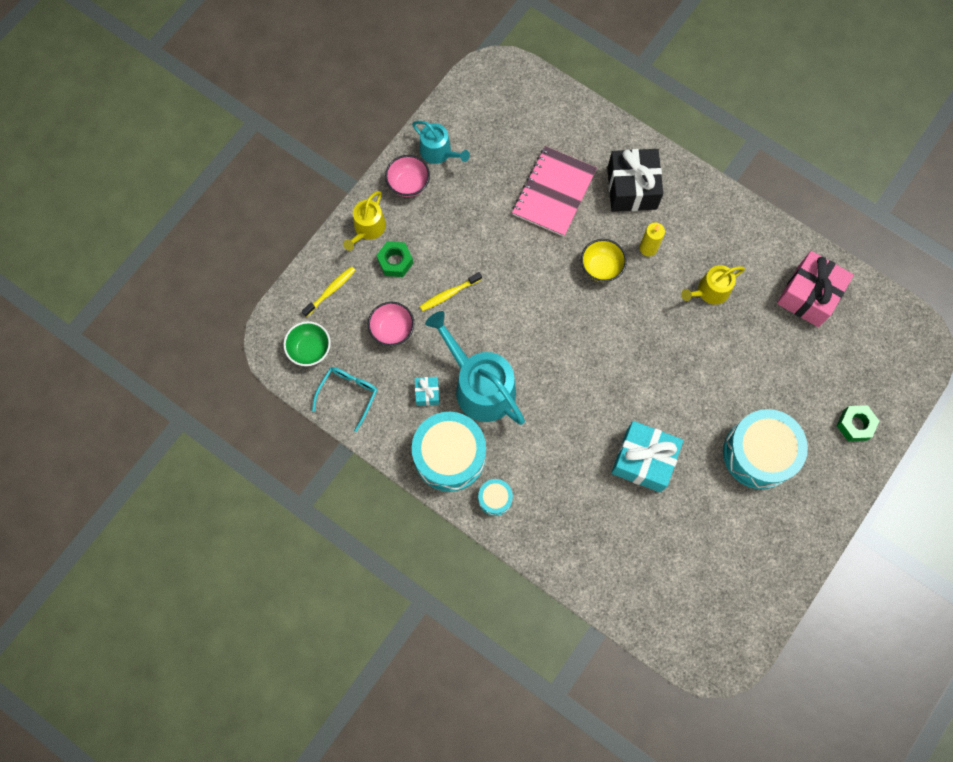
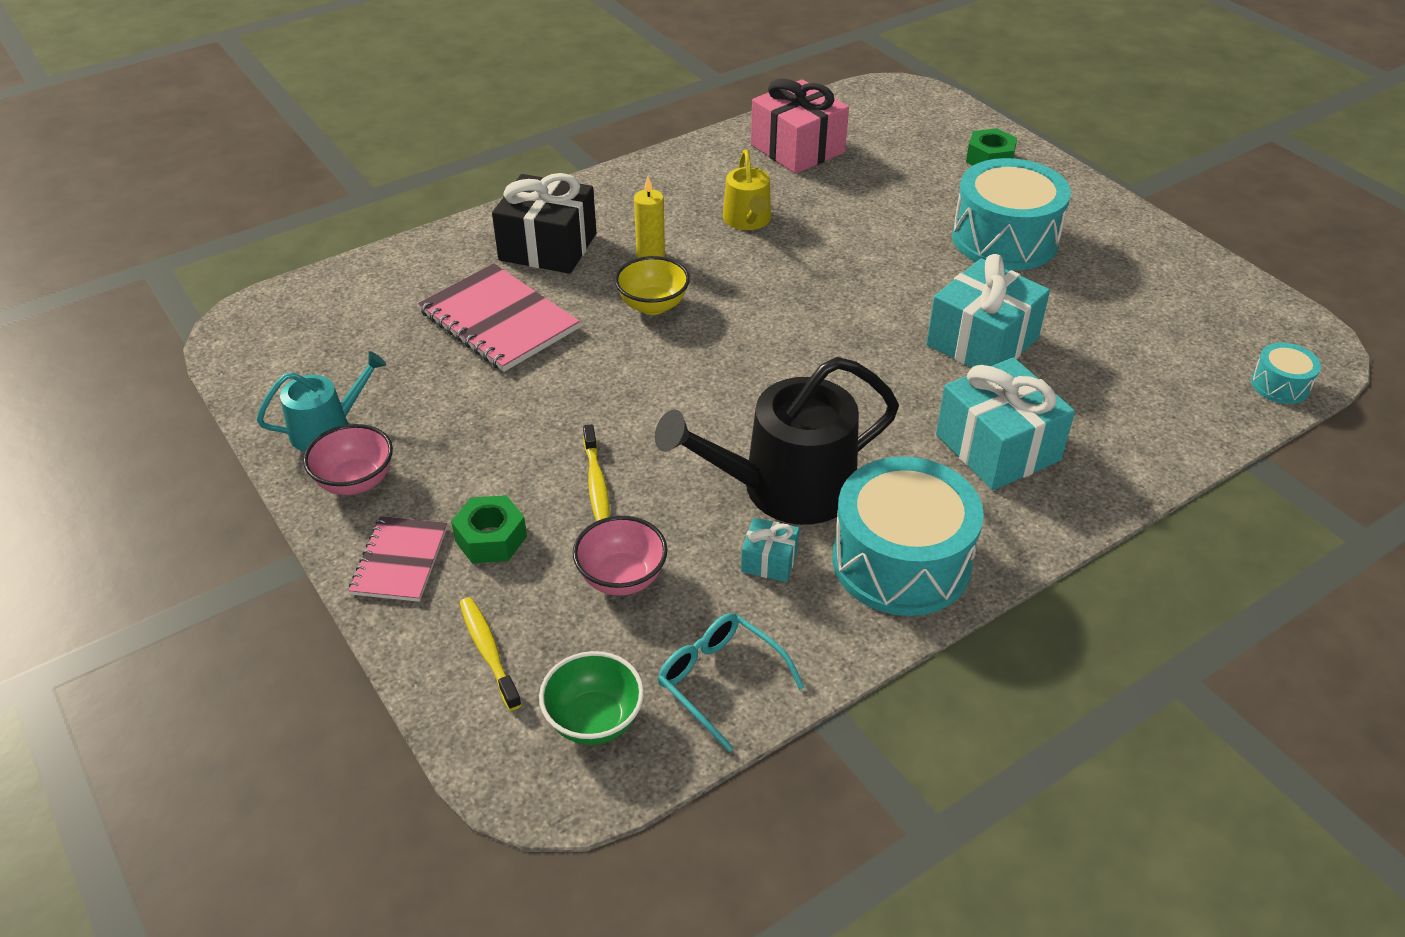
camera: 70 degrees left, 30 degrees down
yellow watering can [343,191,386,251] -> pink notebook [349,516,447,602]
turquoise watering can [425,311,525,425] -> black watering can [655,357,899,525]
turquoise drum [478,479,513,516] -> turquoise drum moved to [1251,342,1321,404]
none -> turquoise gift [936,357,1075,490]

